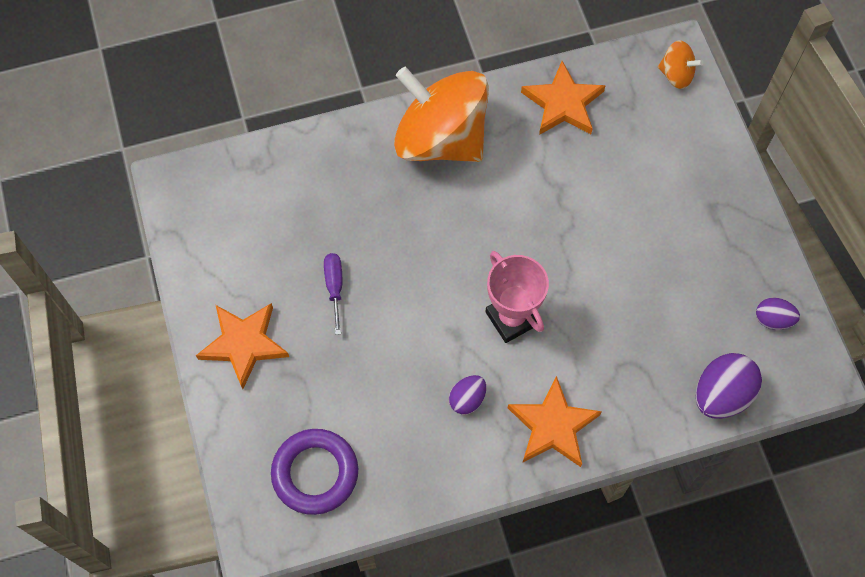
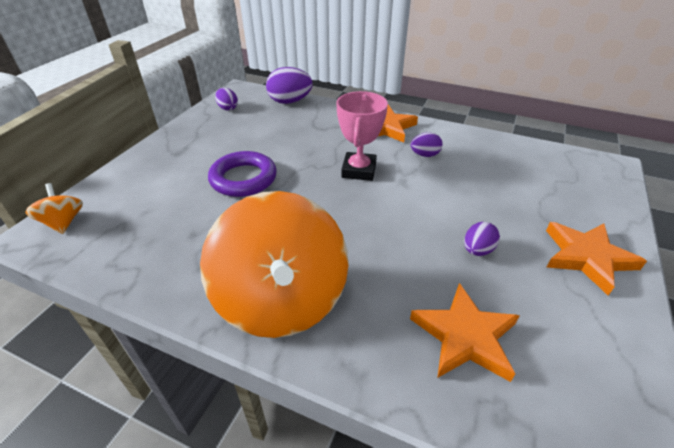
camera: 140 degrees left, 25 degrees down
purple ring [271,429,358,515] -> purple ring moved to [208,151,277,197]
purple screwdriver [324,253,343,335] -> purple egg [464,222,500,256]
orange star [521,61,606,135] -> orange star moved to [410,283,520,382]

